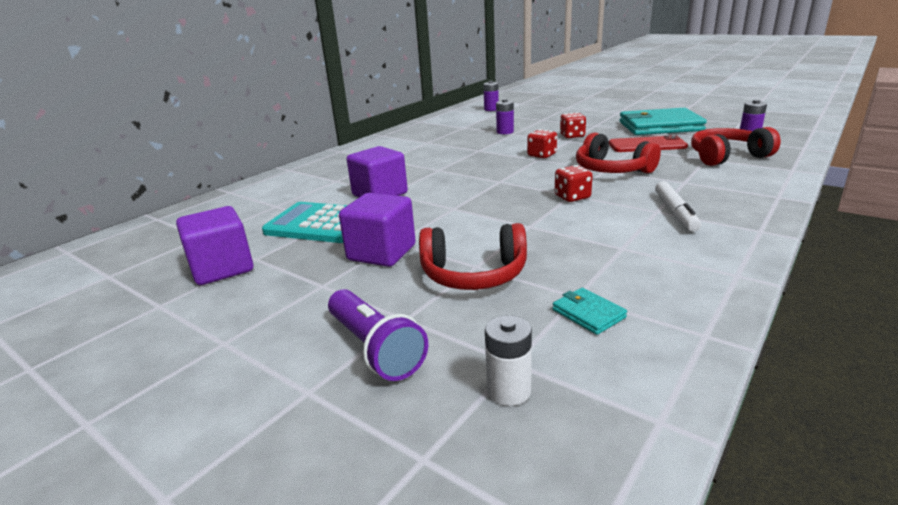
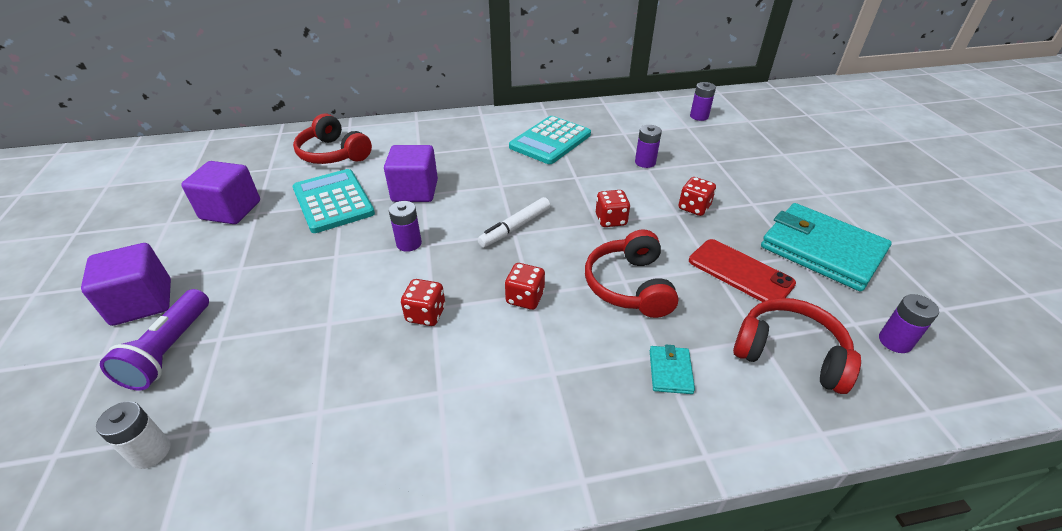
camera: 40 degrees right, 15 degrees up
purple cube [339,193,416,267] -> purple cube moved to [81,243,171,326]
red headphones [419,223,527,290] -> red headphones moved to [293,113,372,164]
turquoise wallet [553,288,627,335] -> turquoise wallet moved to [650,345,695,394]
white marker [655,181,701,232] -> white marker moved to [478,197,550,247]
none -> purple battery [389,201,422,252]
none -> red dice [401,279,445,326]
none -> turquoise calculator [509,116,591,164]

